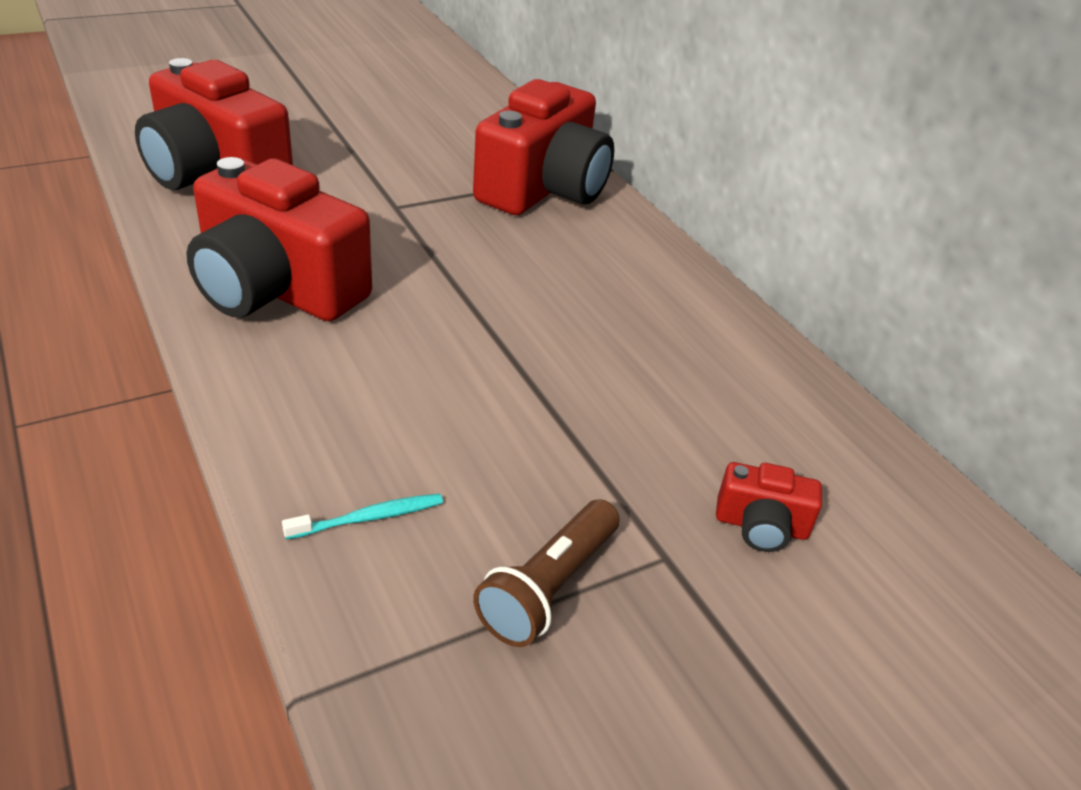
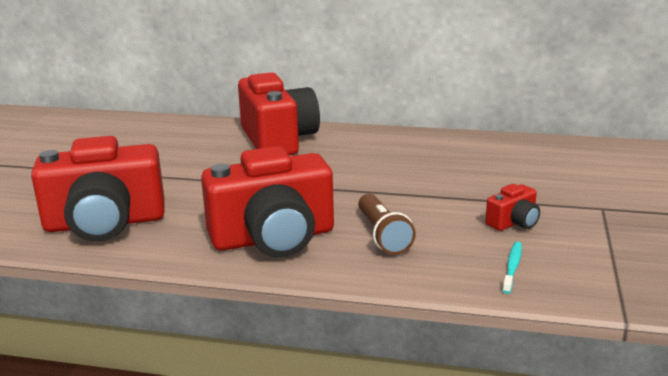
camera: 45 degrees left, 15 degrees down
brown flashlight [473,499,620,647] -> brown flashlight moved to [358,194,416,255]
red camera [716,462,822,552] -> red camera moved to [486,184,540,231]

